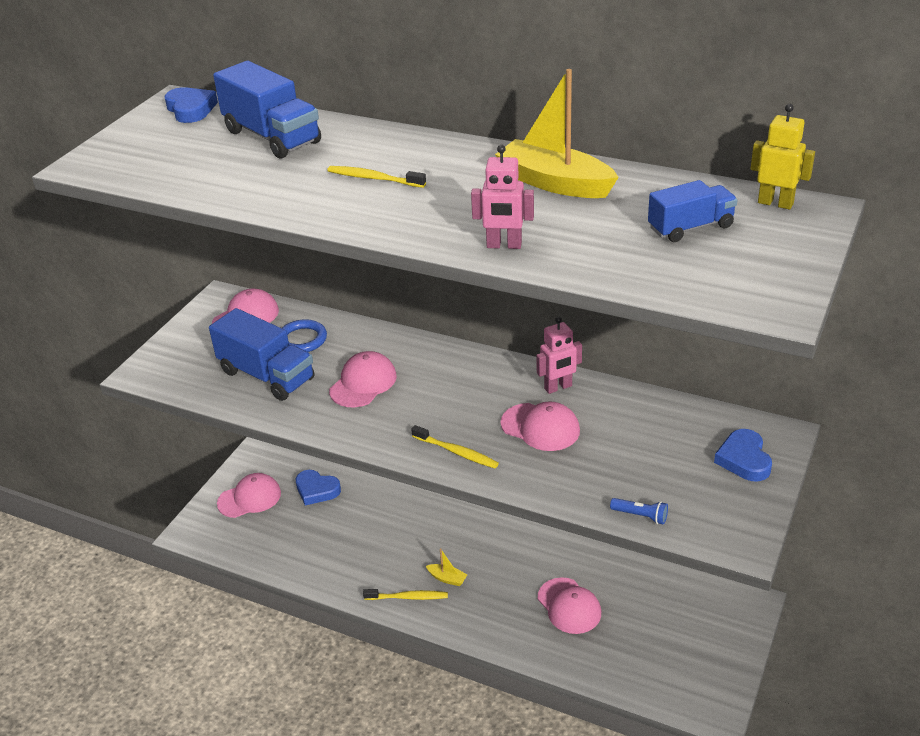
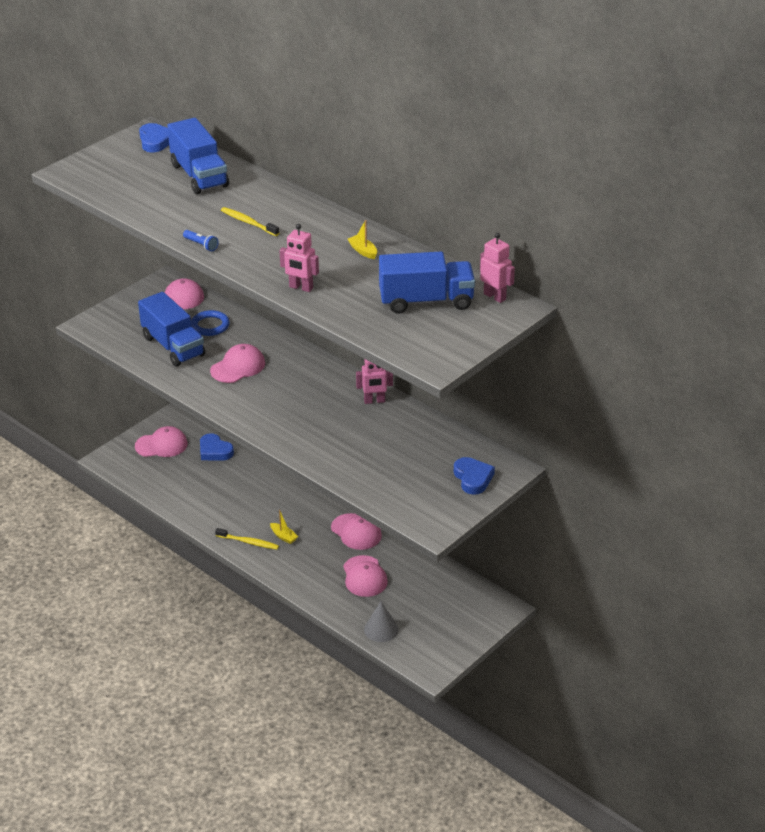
camera: 15 degrees right, 0 degrees up
yellow toothbrush [411,425,499,468] -> none
yellow boat [495,69,619,198] -> yellow boat [348,220,377,259], size x0.44
pink cap [501,401,580,451] -> pink cap moved to [331,513,382,550]
blue flashlight [610,498,668,525] -> blue flashlight moved to [183,230,219,251]
blue truck [648,180,737,242] -> blue truck [379,252,475,314], size x1.62
blue heart [714,429,772,482] -> blue heart turned 150 degrees clockwise [454,457,495,495]
yellow robot [750,104,815,209] -> pink robot [480,233,515,303]
none -> grey cone [364,601,399,642]

